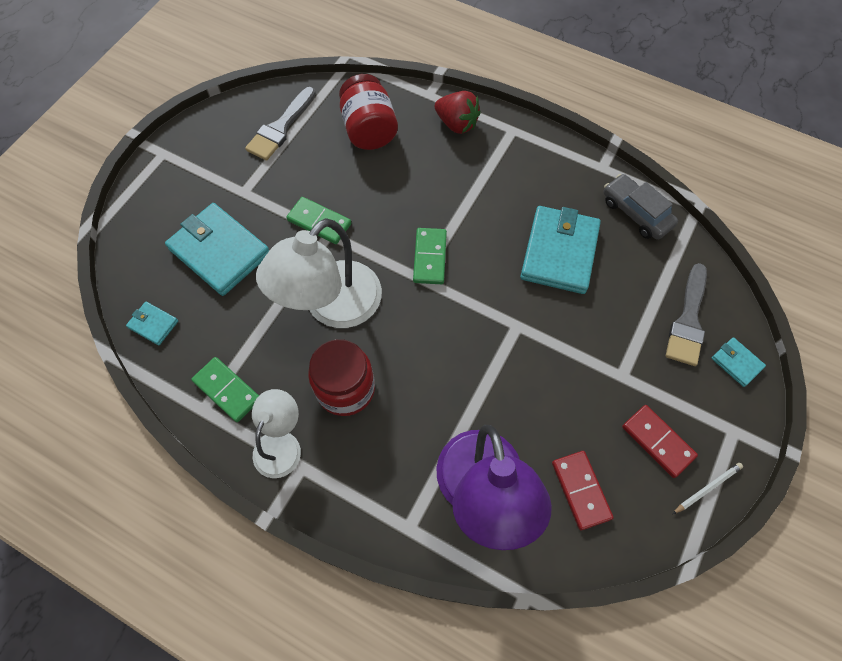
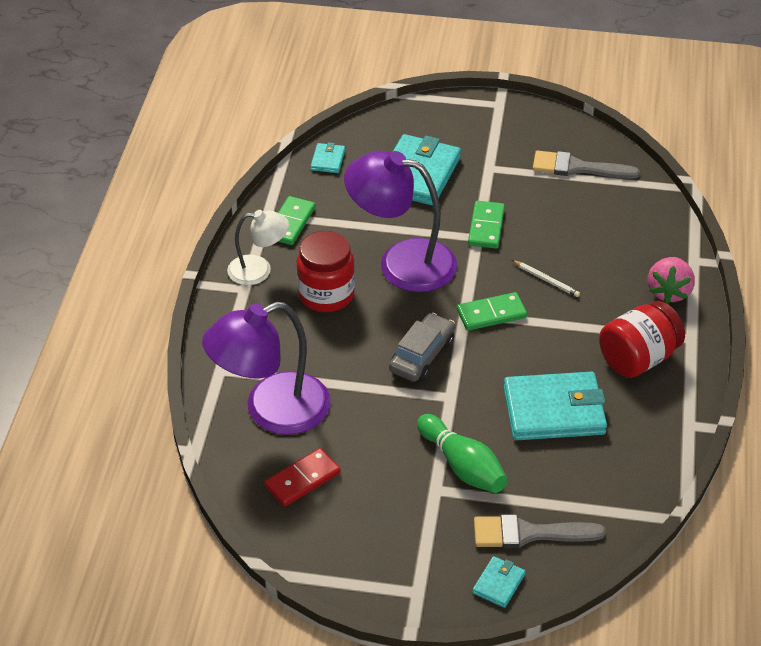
camera: 70 degrees right, 20 degrees down
white lamp [256,218,382,328] -> purple lamp [344,151,457,292]
red jar [339,74,398,150] -> red jar moved to [599,301,685,378]
red strawberry [434,91,481,134] -> pink strawberry [648,257,695,304]
grey car [604,174,678,240] -> grey car moved to [389,313,455,382]
red domino [622,405,698,478] -> none
white pencil [673,463,743,514] -> white pencil moved to [512,260,580,297]
none -> green bowling pin [417,414,508,493]

